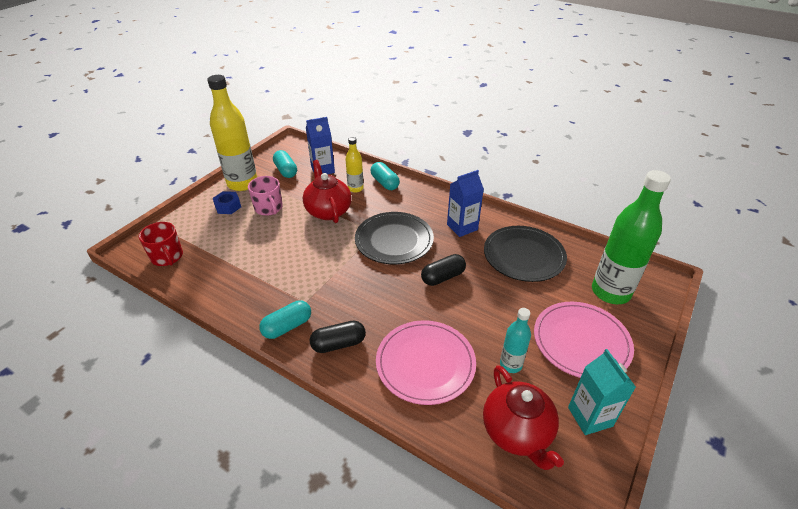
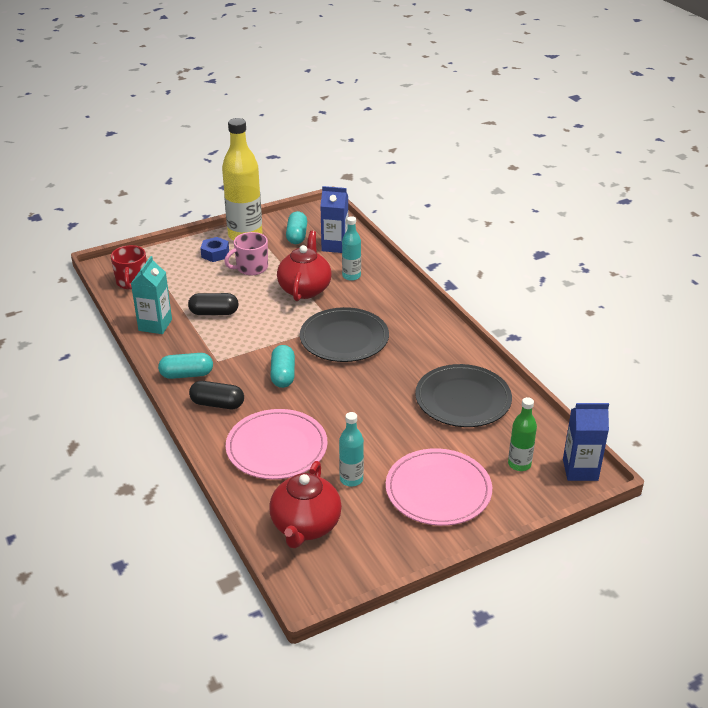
camera: 30 degrees right, 5 degrees down
pink mug [248,176,283,216] -> pink mug turned 60 degrees clockwise [224,232,268,275]
yellow bottle [345,137,364,193] -> turquoise bottle [342,216,361,281]
turquoise capsule [371,162,400,190] -> turquoise capsule moved to [270,345,295,388]
black capsule [421,254,466,286] -> black capsule moved to [188,293,239,315]
blue carton [447,170,484,237] -> blue carton moved to [563,403,609,481]
turquoise carton [568,349,636,435] -> turquoise carton moved to [131,256,172,334]
green bottle [592,170,671,304] -> green bottle [508,397,537,471], size x0.51

